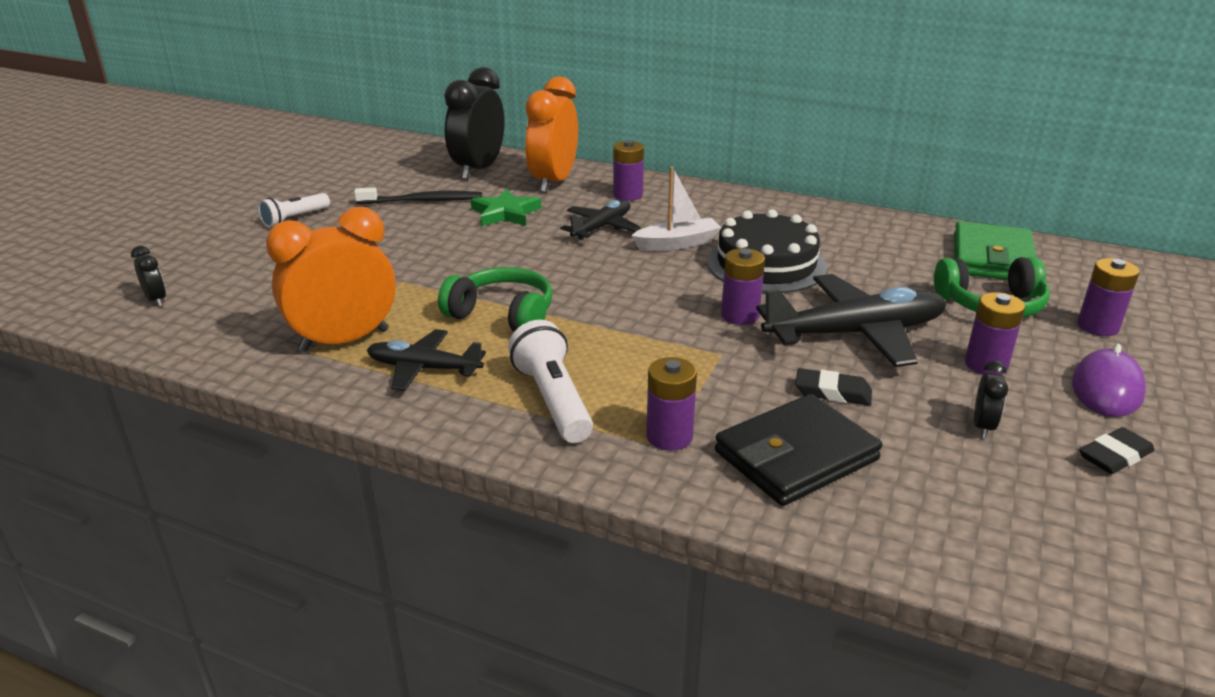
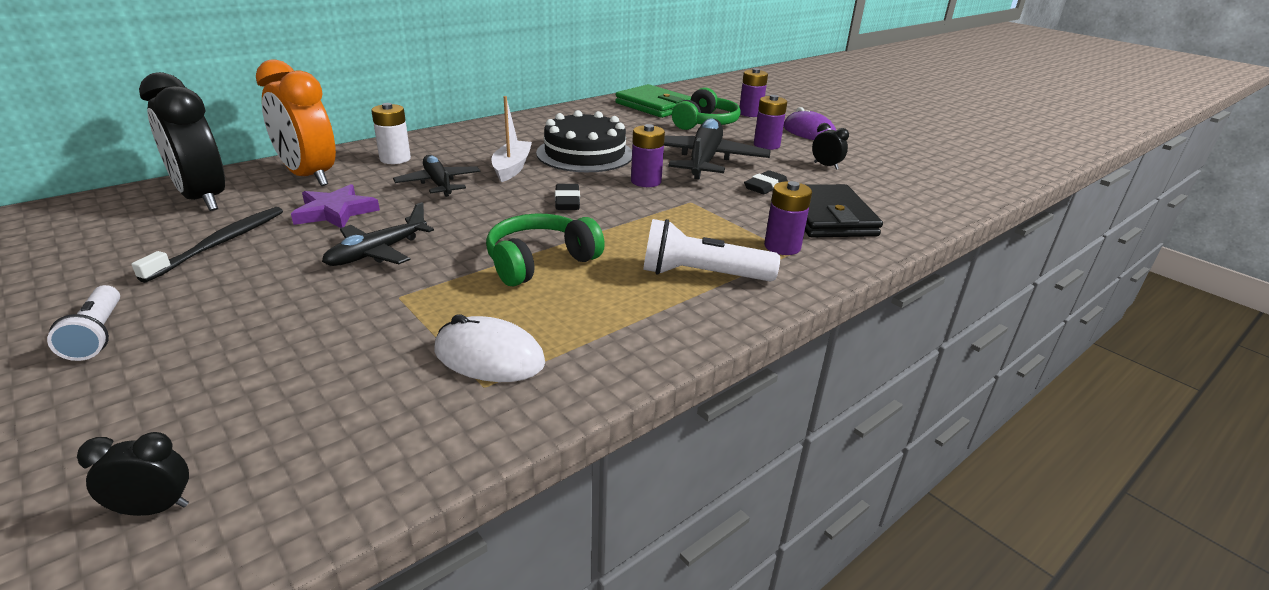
camera: 65 degrees left, 0 degrees up
orange clock [266,207,396,352] -> white mouse [434,314,545,382]
black plane [367,329,486,391] -> black plane moved to [322,202,434,266]
green star [471,189,541,226] -> purple star [291,184,380,228]
purple battery [613,140,644,201] -> white battery [371,103,411,164]
black eraser [1079,427,1154,474] -> black eraser moved to [555,184,580,210]

